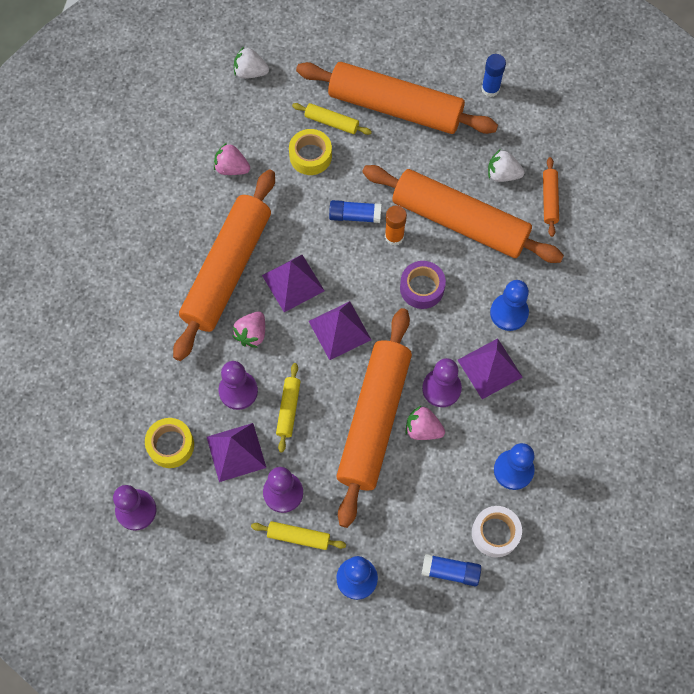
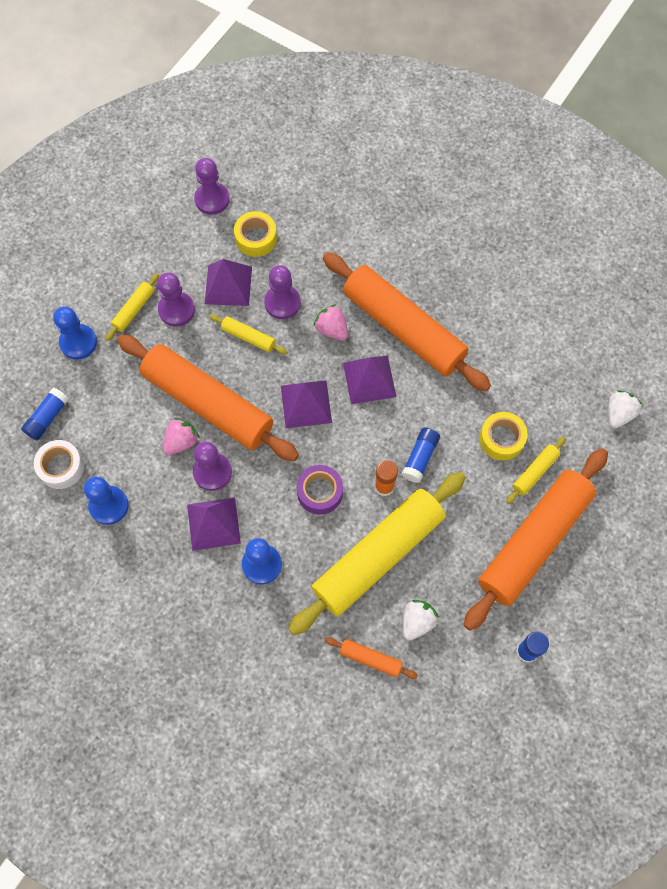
camera: 110 degrees right, 0 degrees up
pink strawberry [214,143,250,175] -> none
orange rolling pin [362,165,564,263] -> yellow rolling pin [288,472,466,635]

